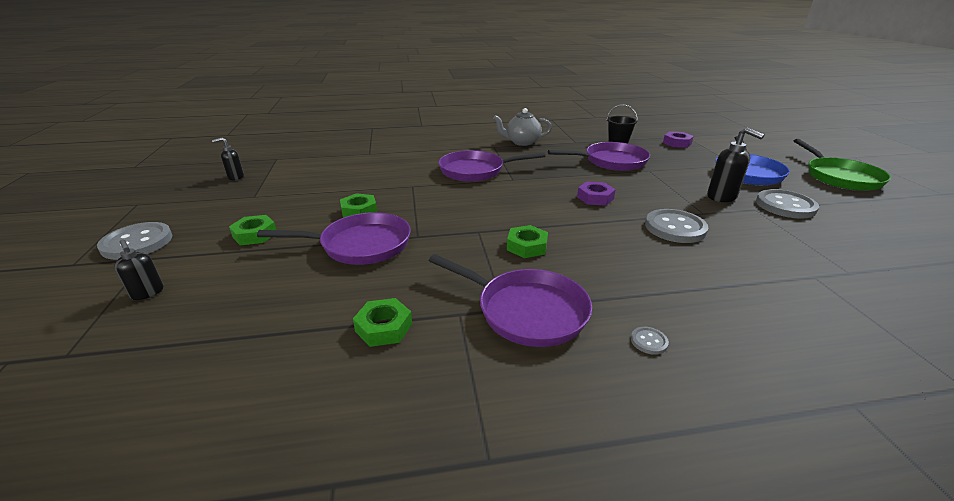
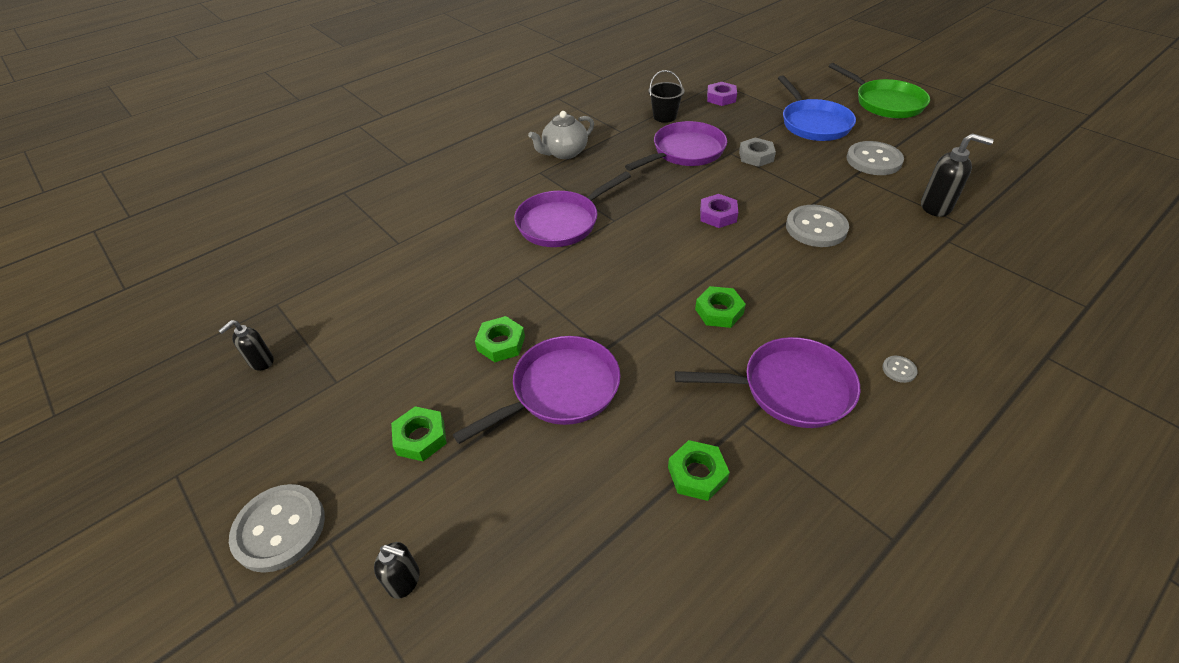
camera: 30 degrees left, 15 degrees up
black soap dispenser [707,127,765,202] -> black soap dispenser moved to [921,133,994,217]
none -> grey nut [739,137,776,167]

